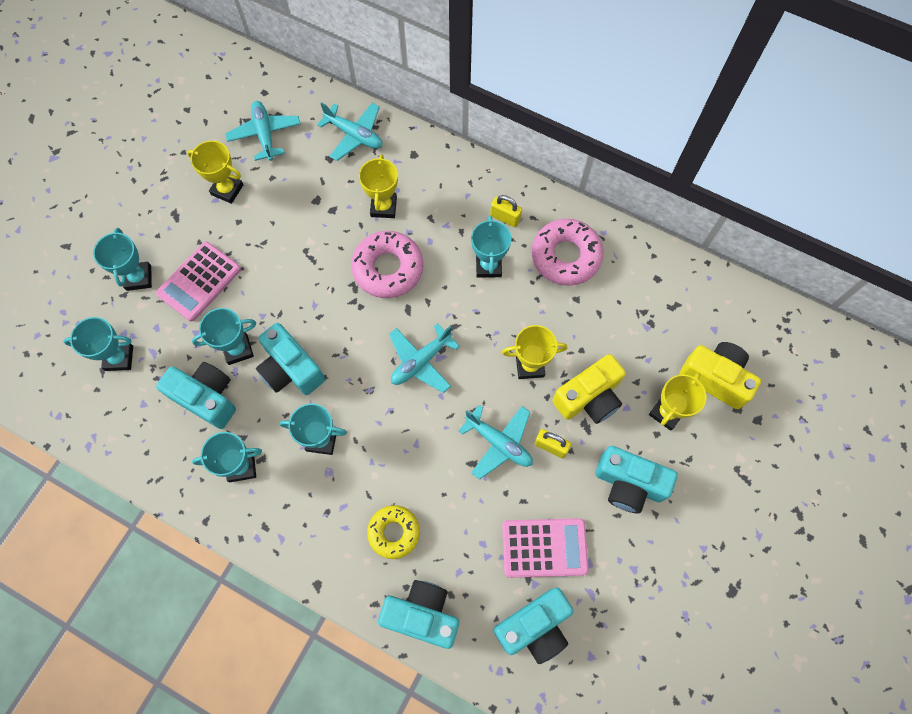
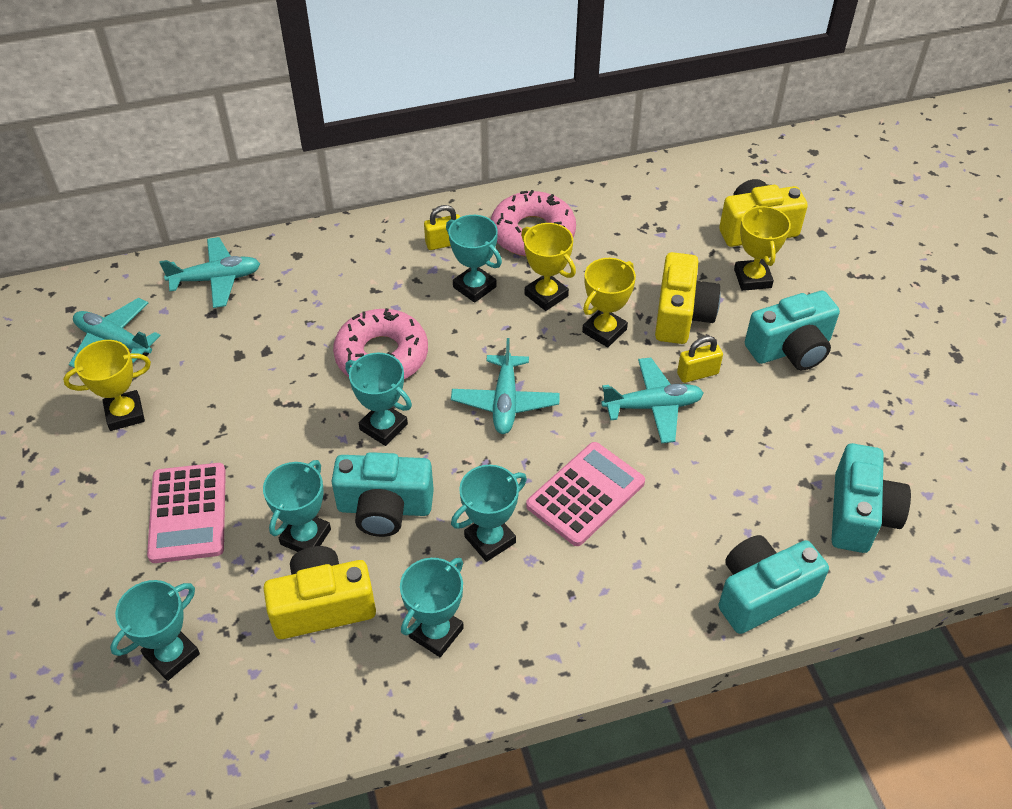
camera: 45 degrees left, 20 degrees down
turquoise trophy [93,228,152,291] -> turquoise trophy moved to [345,352,412,446]
turquoise camera [156,362,236,429] -> yellow camera [263,546,376,639]
yellow trophy [359,155,398,218] -> yellow trophy moved to [521,223,576,311]
yellow donut [367,505,420,559] -> none
pink calculator [502,518,589,578] -> pink calculator moved to [526,442,645,546]

